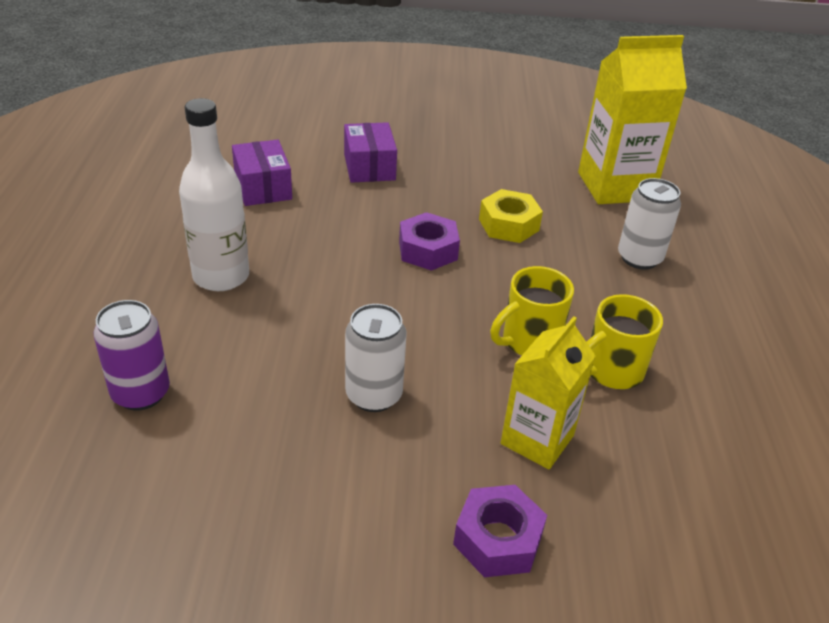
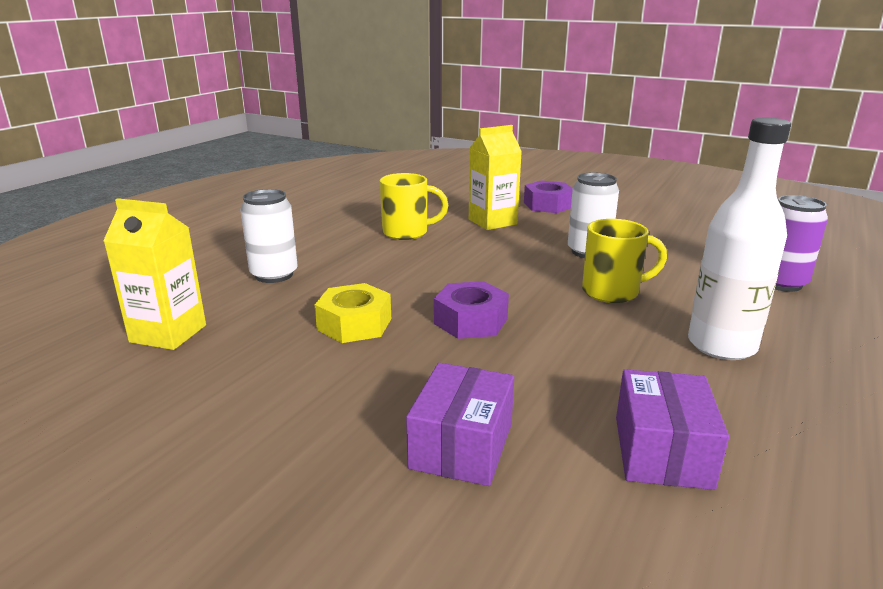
camera: 150 degrees left, 15 degrees down
yellow mug [490,266,574,355] -> yellow mug moved to [582,219,667,303]
yellow carton [578,35,687,204] -> yellow carton [103,198,206,350], size x0.65

